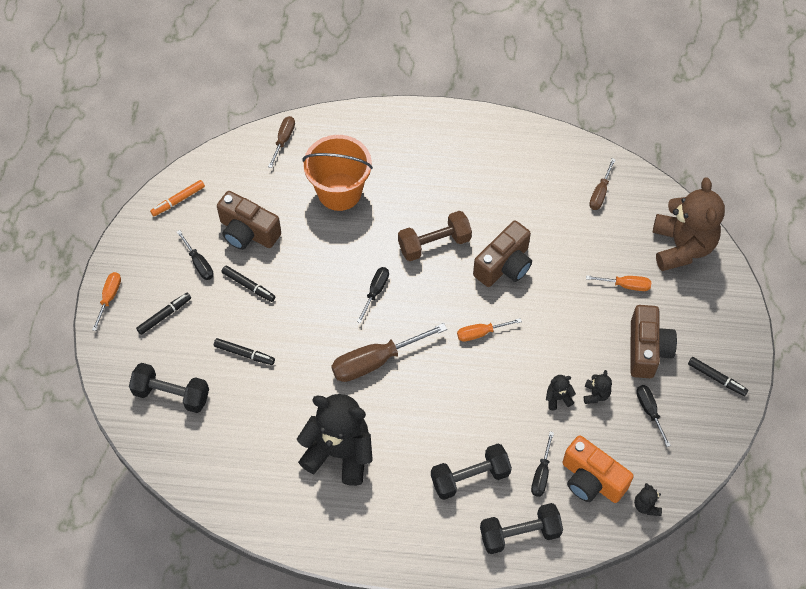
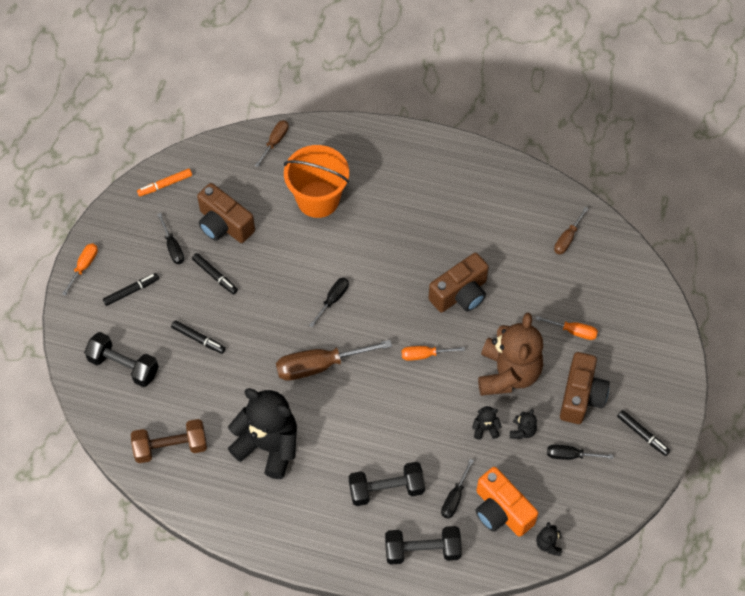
camera: 10 degrees right, 0 degrees up
brown dumbbell [398,211,472,261] -> brown dumbbell moved to [131,419,207,463]
black screwdriver [636,385,671,447] -> black screwdriver turned 75 degrees counterclockwise [547,444,613,460]
brown teddy bear [652,178,725,271] -> brown teddy bear moved to [478,313,543,396]

